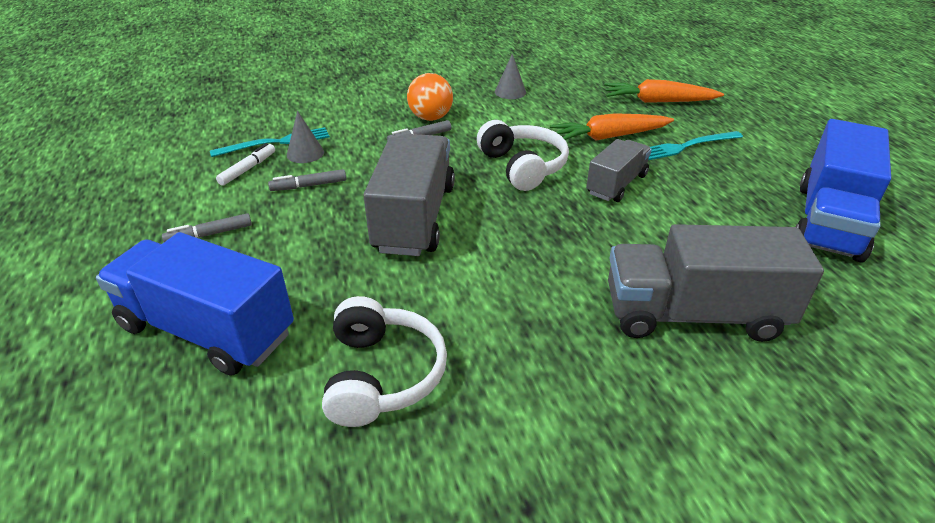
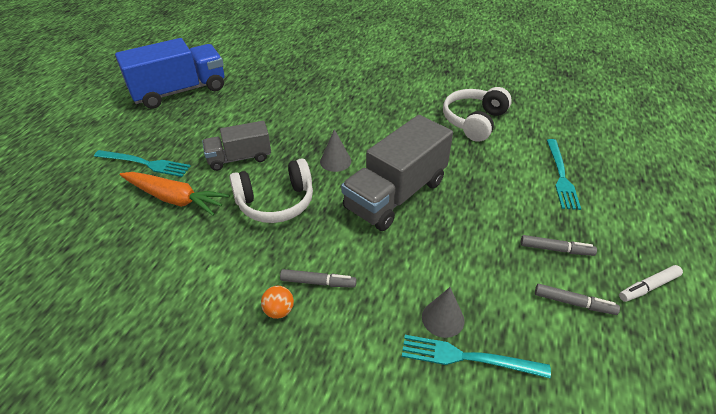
camera: 145 degrees left, 5 degrees up
blue truck [96,232,294,376] -> turquoise fork [547,139,581,210]
white marker [216,143,275,186] -> white marker moved to [619,265,683,302]
grey marker [268,169,346,191] -> grey marker moved to [535,284,620,315]
orange ball [407,73,453,121] -> orange ball [261,286,294,319], size x0.57
white headphones [477,120,569,191] -> white headphones turned 120 degrees counterclockwise [229,158,313,223]
grey cone [495,54,526,99] -> grey cone moved to [320,129,351,172]
orange carrot [604,79,724,103] -> none
grey truck [608,224,824,342] -> none

